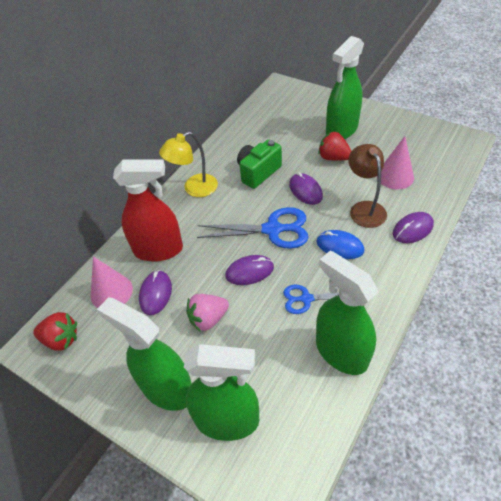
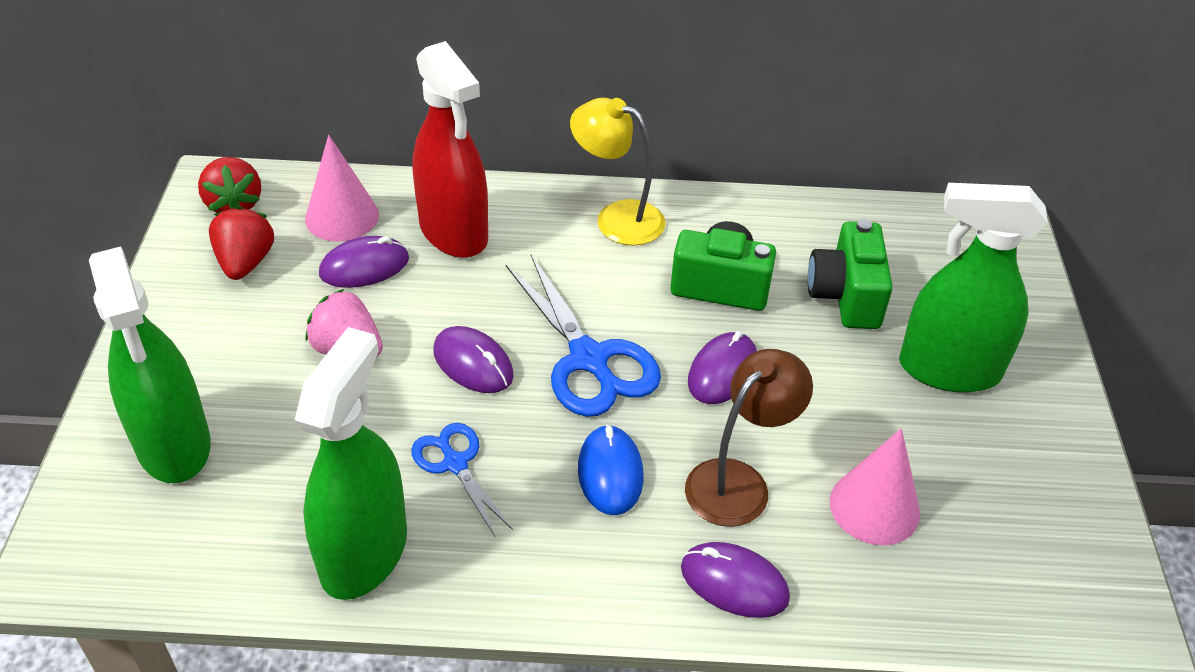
camera: 55 degrees right, 5 degrees down
green spray bottle [97,297,192,411] -> none
red strawberry [318,131,351,161] -> red strawberry moved to [209,206,274,280]
none -> green camera [808,219,893,329]

